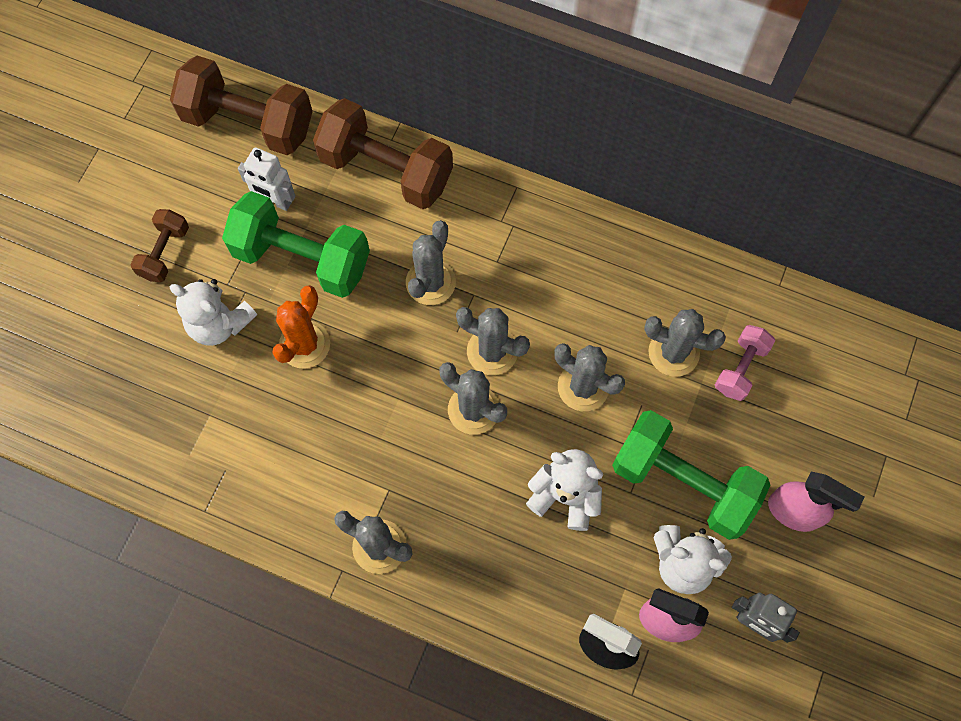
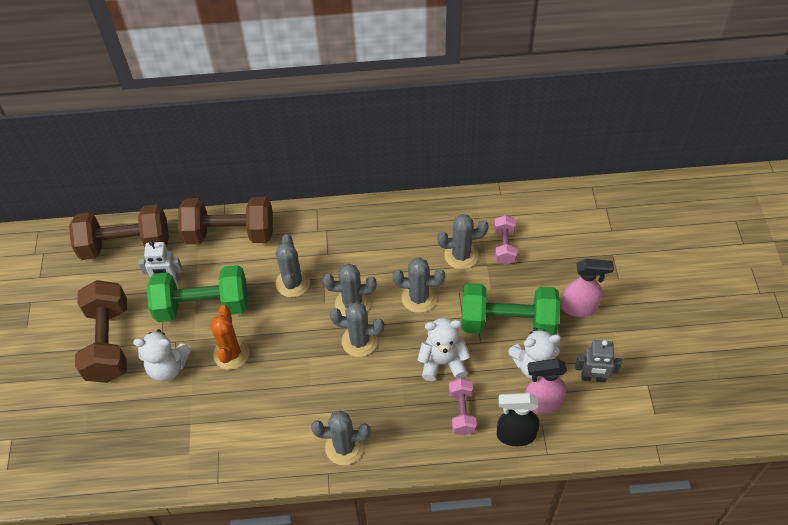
camera: 25 degrees left, 15 degrees down
brown dumbbell [130,209,189,282] -> brown dumbbell [75,280,127,383], size x1.92
none -> pink dumbbell [449,378,477,435]

